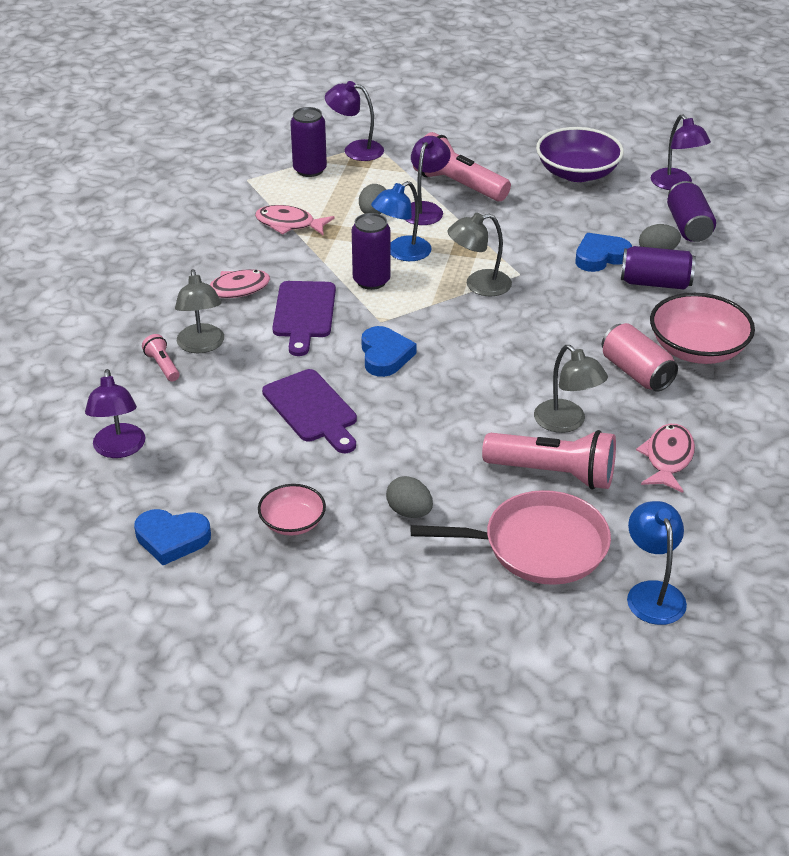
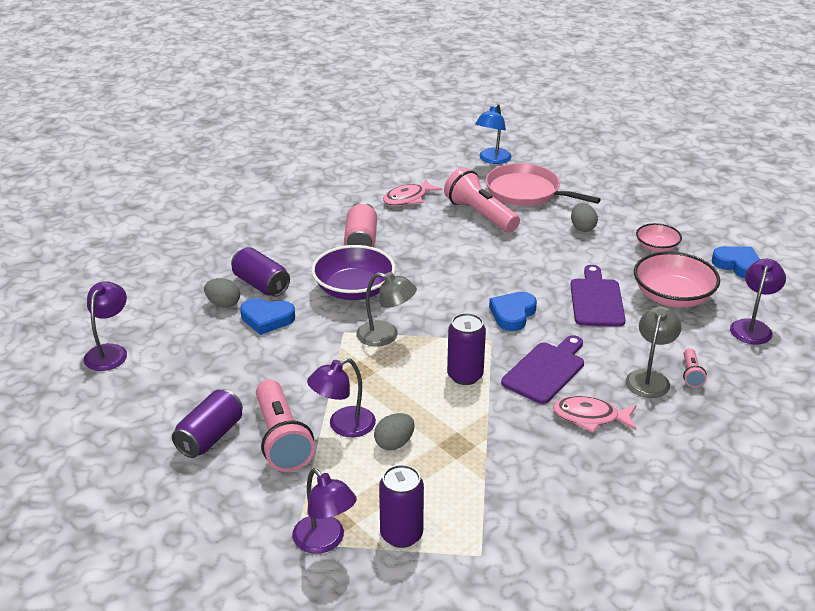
camera: 145 degrees left, 5 degrees down
pink fish [255,205,334,235] -> none
blue lamp [371,181,432,261] -> none
grey lamp [534,345,608,433] -> none
purple bowl [536,127,624,182] -> purple bowl moved to [311,245,396,300]
pink bowl [650,293,755,364] -> pink bowl moved to [634,251,720,308]
purple can [667,181,716,242] -> purple can moved to [172,389,243,458]

